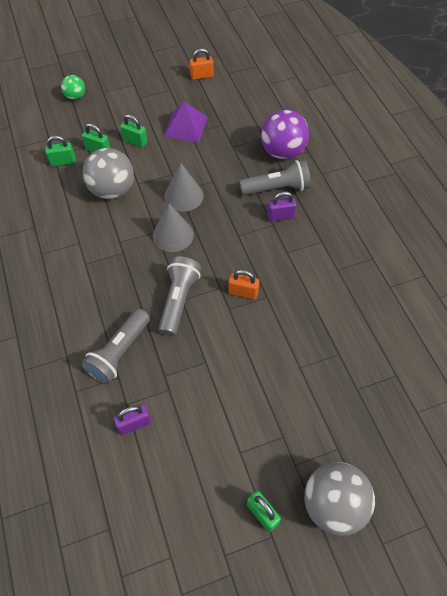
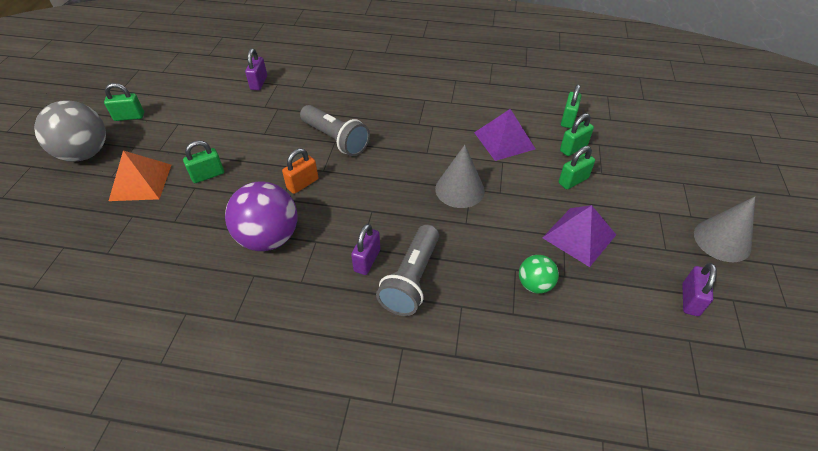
camera: 120 degrees right, 10 degrees down
green ball [61,75,85,100] -> green ball moved to [519,255,559,294]
grey flashlight [81,309,150,385] -> none
grey ball [82,148,134,199] -> purple pyramid [474,109,535,161]
grey cone [153,204,194,252] -> grey cone moved to [694,197,755,262]
orange padlock [190,48,214,80] -> purple padlock [682,263,717,316]
purple ball [261,110,309,160] -> purple ball moved to [225,181,298,251]
none -> orange pyramid [109,151,171,201]
none -> green padlock [183,140,224,183]

